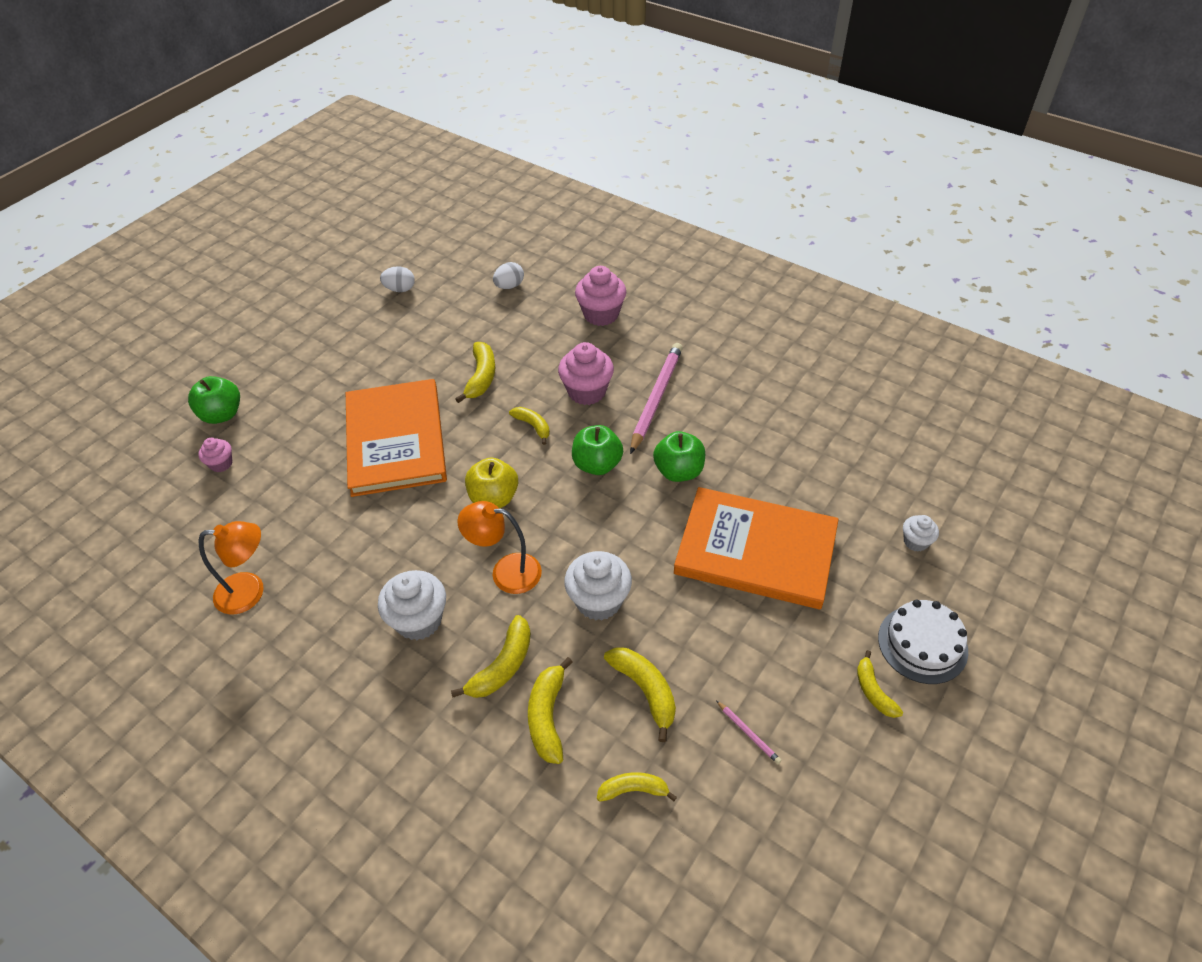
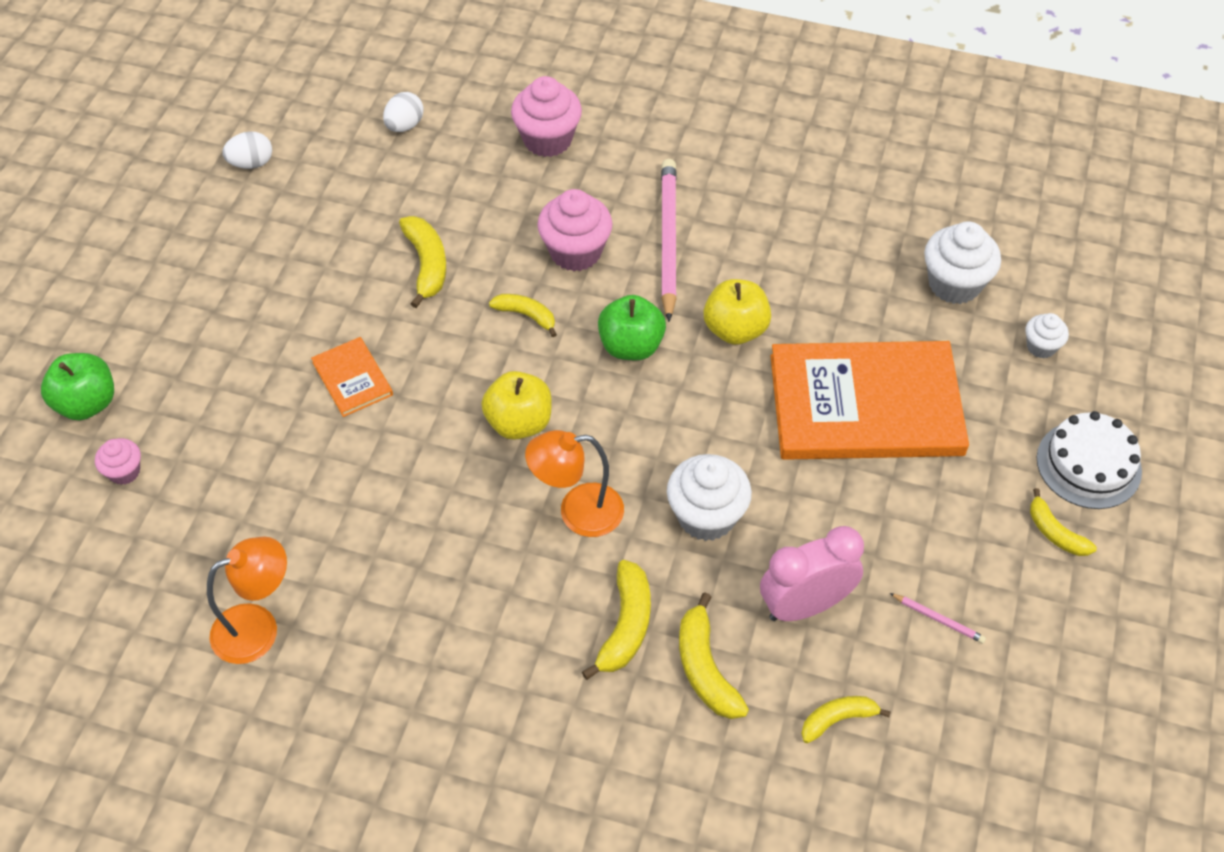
camera: 20 degrees left, 5 degrees up
orange book [346,379,447,497] -> orange book [311,337,393,417], size x0.43
white cupcake [378,570,446,640] -> white cupcake moved to [924,221,1001,304]
yellow banana [604,648,676,742] -> pink clock [760,526,864,621]
green apple [653,431,705,482] -> yellow apple [704,279,771,345]

